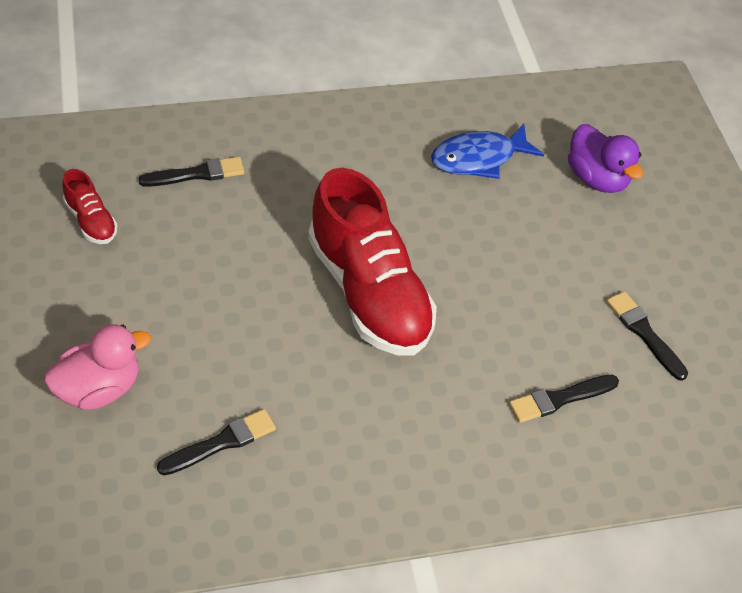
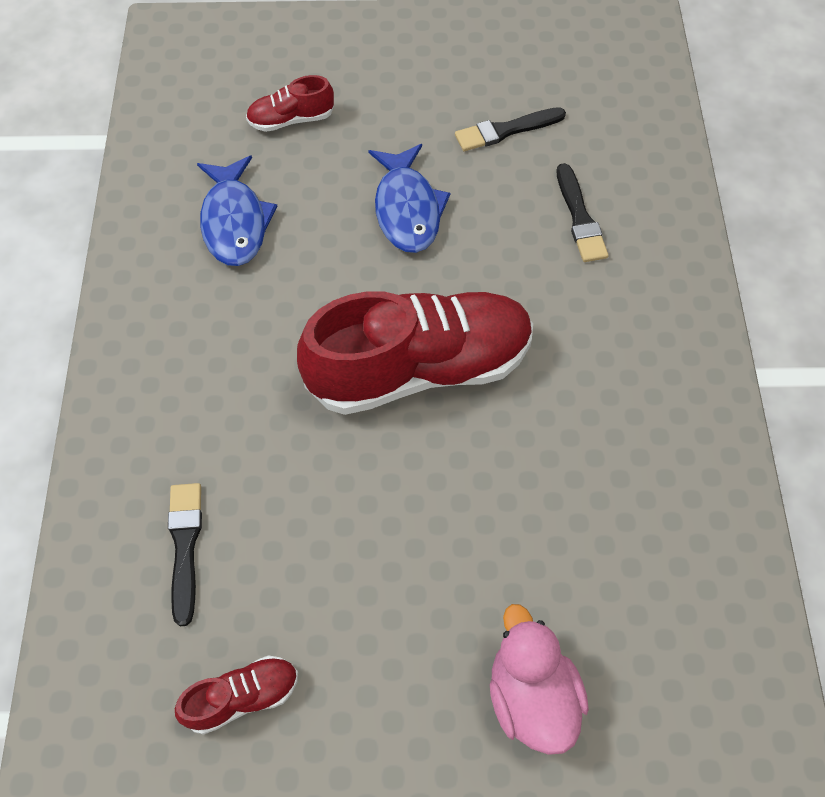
camera: 75 degrees left, 10 degrees up
black brush [157,409,276,475] -> none
purple duck [568,124,643,193] -> red shoe [246,75,334,132]
none -> blue fish [368,144,450,253]

